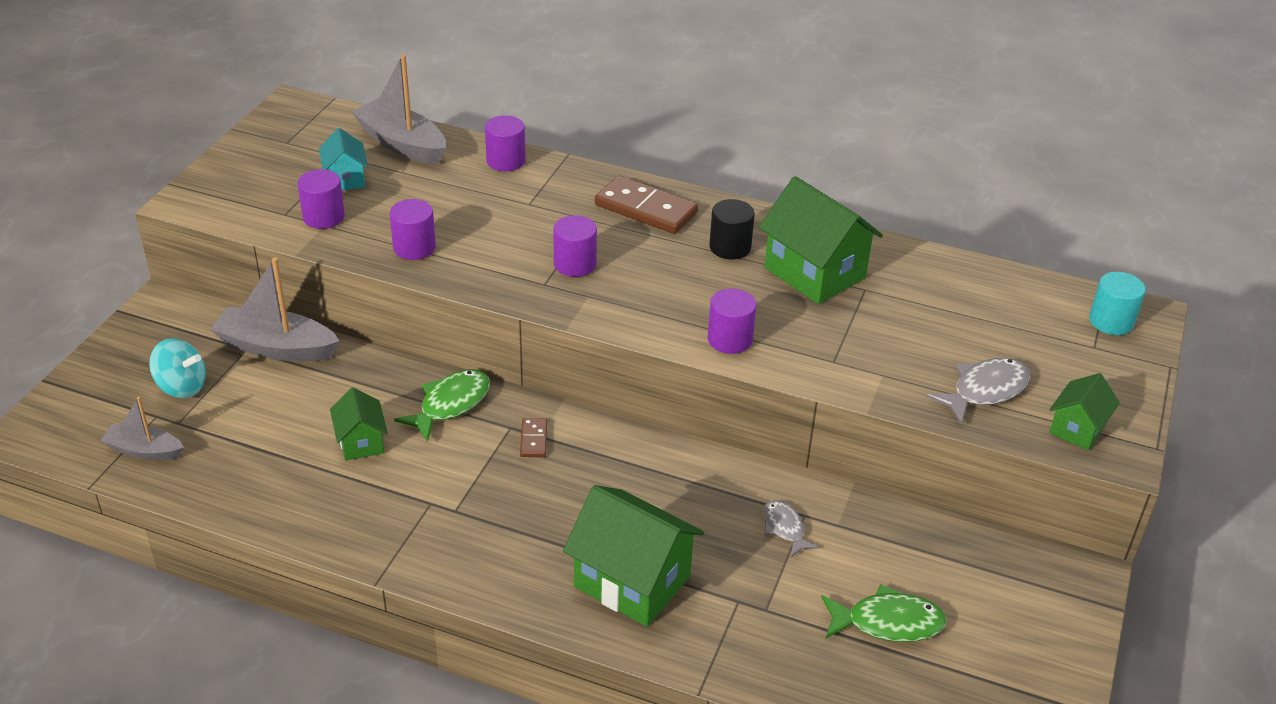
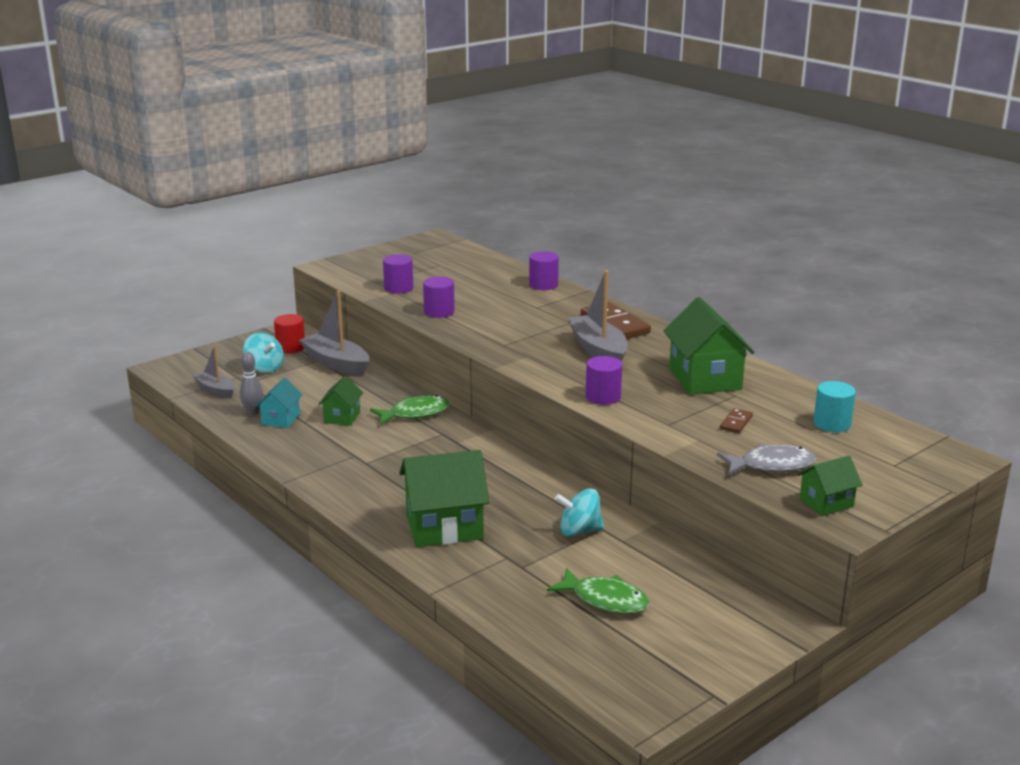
camera: 30 degrees right, 15 degrees down
turquoise house [319,128,368,190] -> turquoise house moved to [256,378,303,428]
grey boat [351,54,446,164] -> grey boat moved to [568,270,628,361]
brown domino [520,418,547,457] -> brown domino moved to [720,408,753,433]
purple cylinder [553,215,597,277] -> none
green house [563,485,704,627] -> green house turned 75 degrees counterclockwise [399,450,490,547]
black cylinder [709,199,755,259] -> none
grey fish [763,500,819,557] -> turquoise spinning top [555,488,604,536]
turquoise cylinder [1089,272,1146,335] -> turquoise cylinder moved to [813,381,856,432]
none -> grey bowling pin [240,352,263,415]
none -> red cylinder [274,314,305,353]

